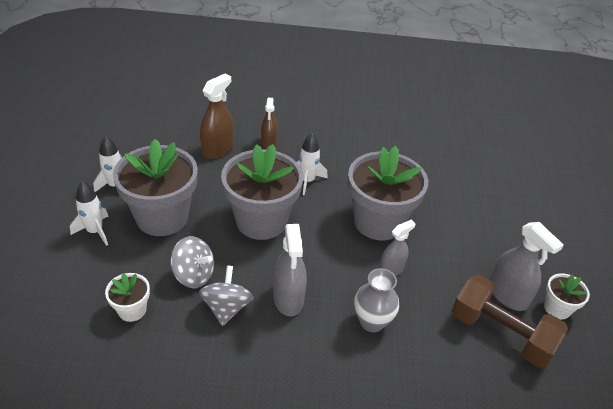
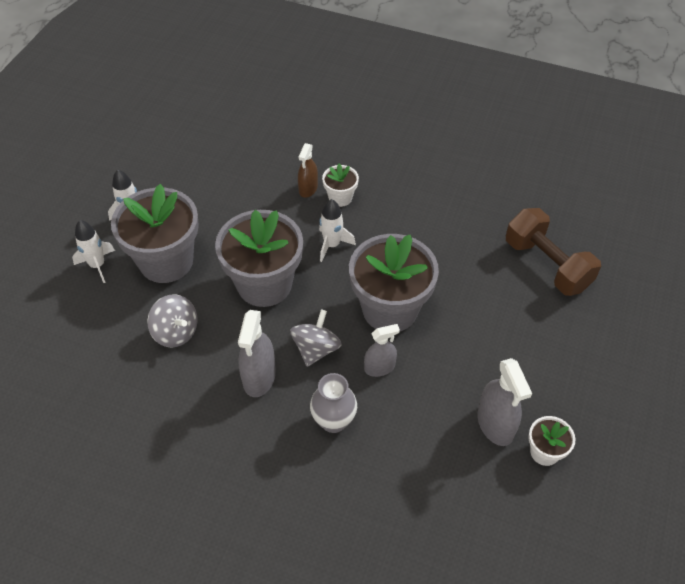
camera: 20 degrees right, 10 degrees up
white flower pot [105,273,150,322] -> white flower pot moved to [322,163,359,207]
grey spinning top [199,265,253,326] -> grey spinning top moved to [290,309,342,367]
brown spray bottle [200,74,234,159] -> none
brown dumbbell [452,274,568,368] -> brown dumbbell moved to [506,208,601,296]

